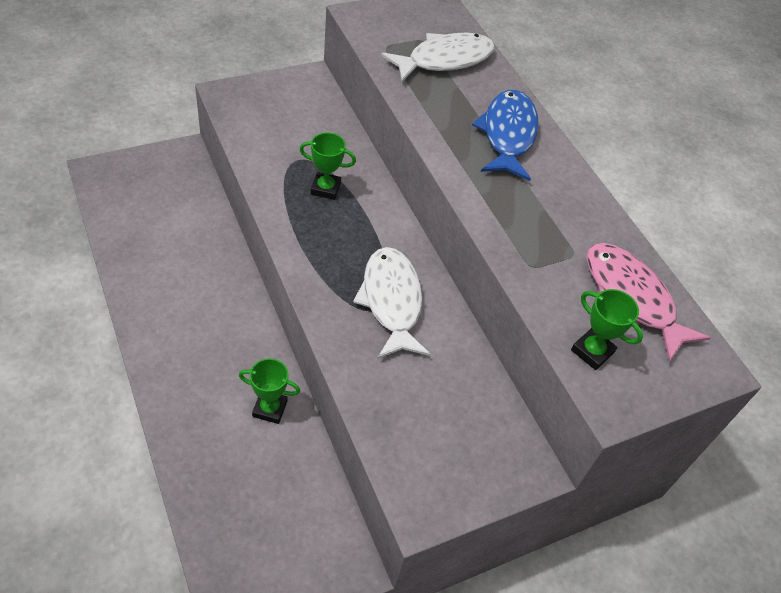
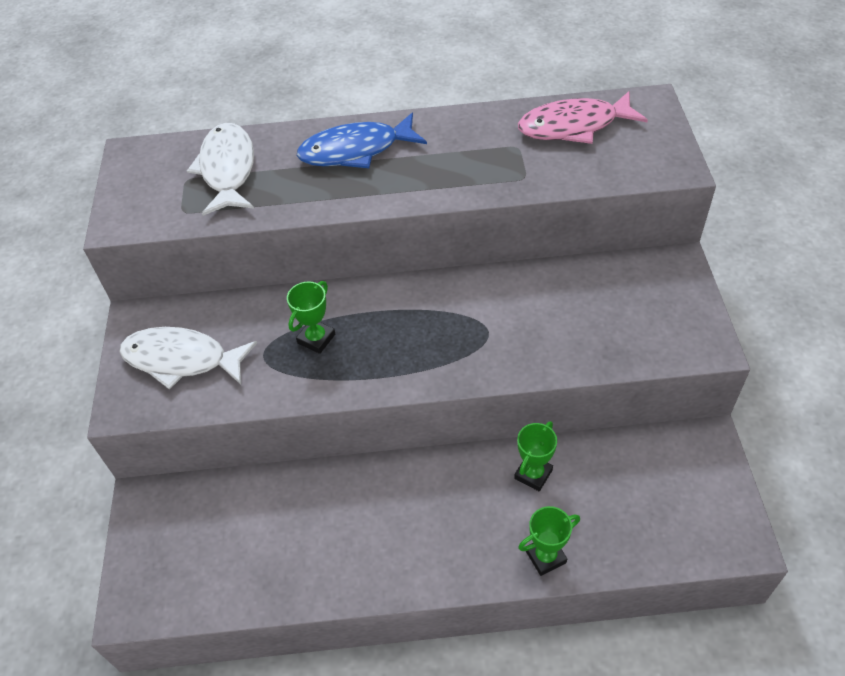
camera: 60 degrees left, 0 degrees up
white fish [353,247,430,359] -> white fish moved to [119,327,257,390]
blue fish [472,90,539,181] -> blue fish turned 45 degrees counterclockwise [297,113,427,168]
green trophy [571,289,643,370] -> green trophy moved to [518,506,580,576]

